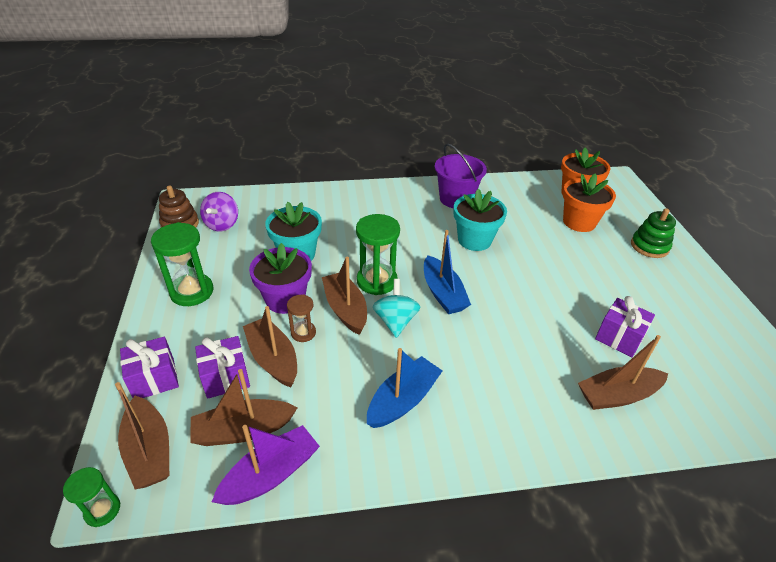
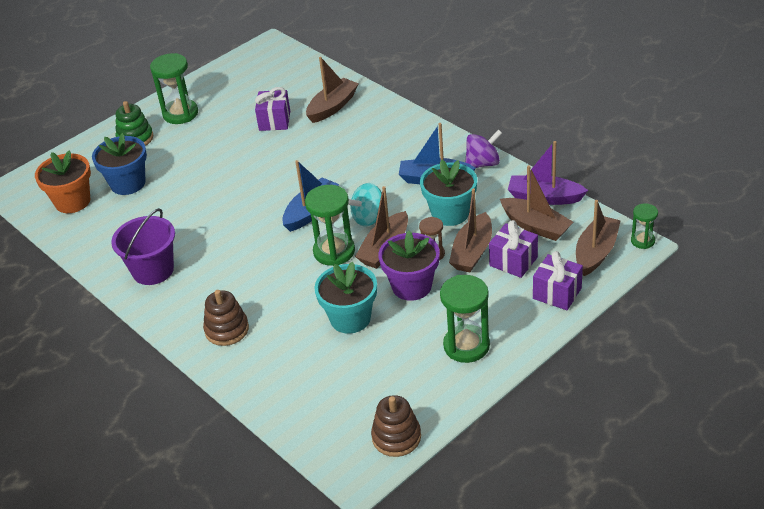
camera: 120 degrees left, 0 degrees up
purple spinning top [200,192,238,231] -> purple spinning top moved to [465,129,502,168]
turquoise flower pot [454,189,507,251] -> turquoise flower pot moved to [420,160,477,226]
orange flower pot [563,174,616,232] -> blue flower pot [92,133,147,195]
brown boat [578,335,668,410] -> brown boat turned 90 degrees counterclockwise [306,57,359,123]
none -> green hourglass [150,53,198,124]
none -> brown stacking toy [203,290,249,346]

